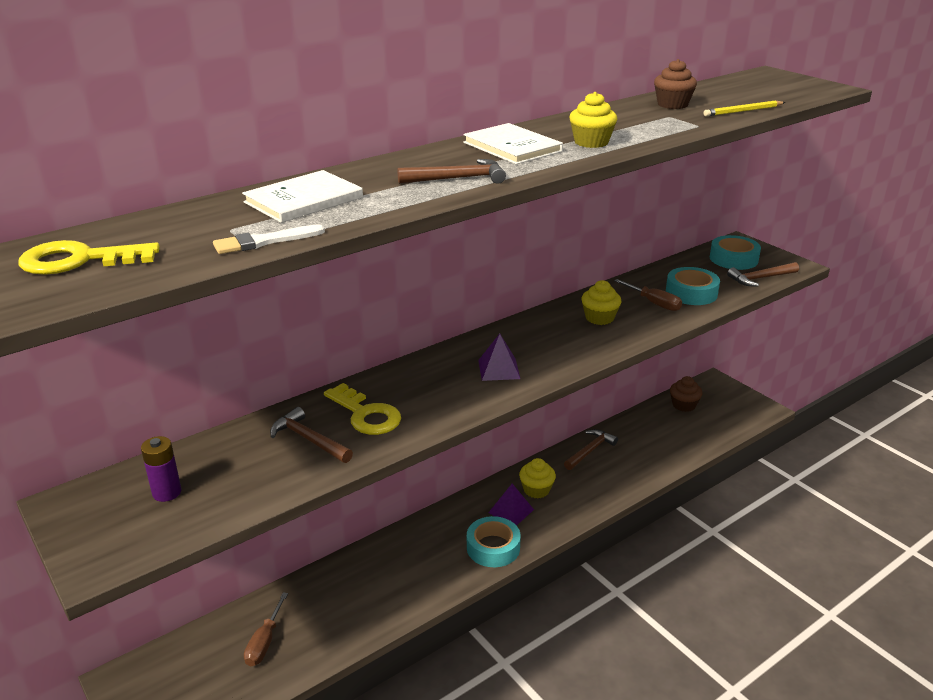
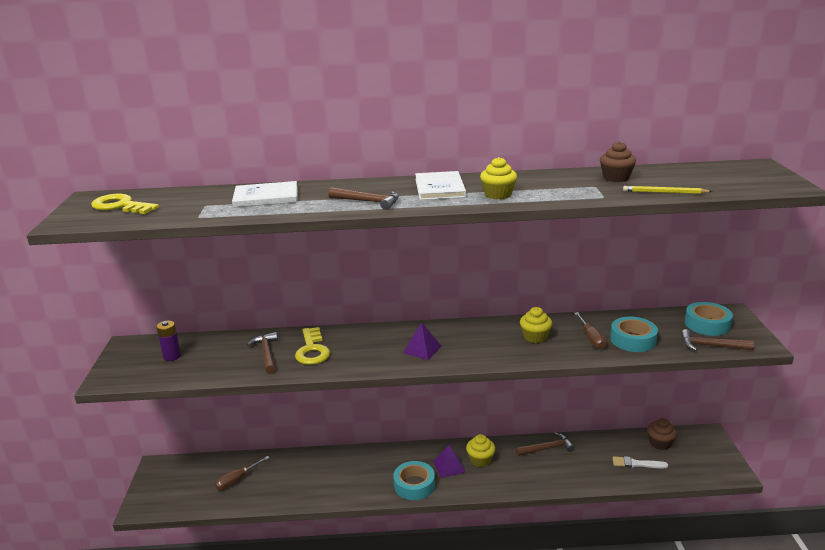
camera: 35 degrees right, 5 degrees down
white brush [213,224,325,254] -> white brush moved to [613,456,668,468]

